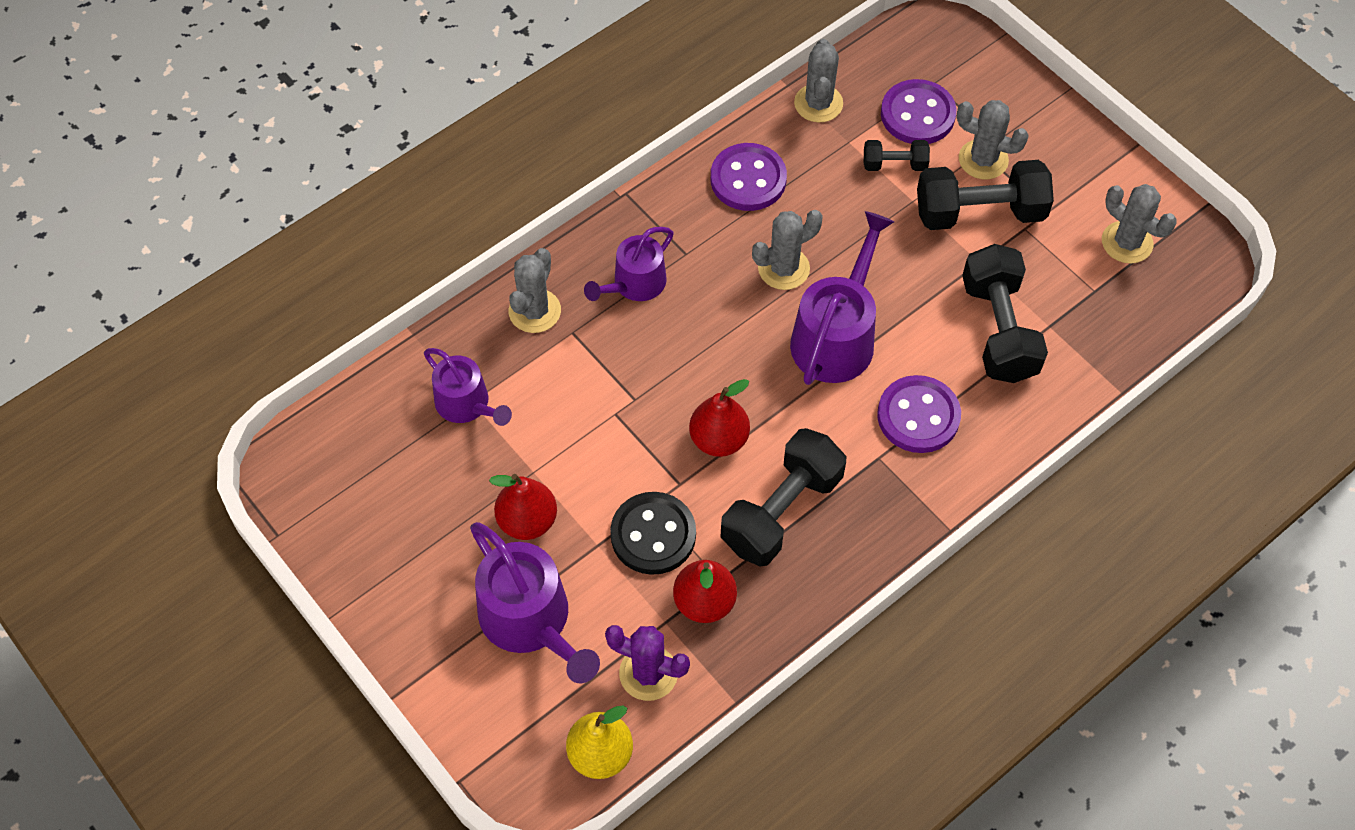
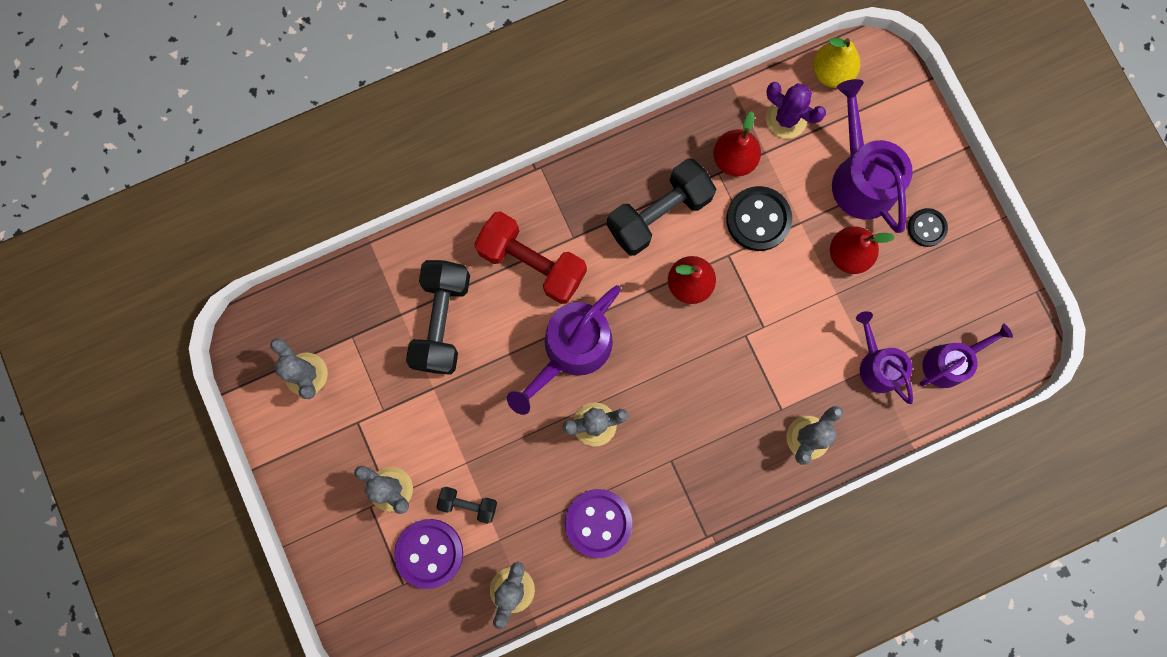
camera: 165 degrees left, 20 degrees up
purple watering can [584,227,674,301] -> purple watering can moved to [920,323,1013,388]
purple button [877,375,961,453] -> red dumbbell [474,211,587,304]
black dumbbell [917,160,1054,230] -> none
none -> black button [908,208,948,247]

